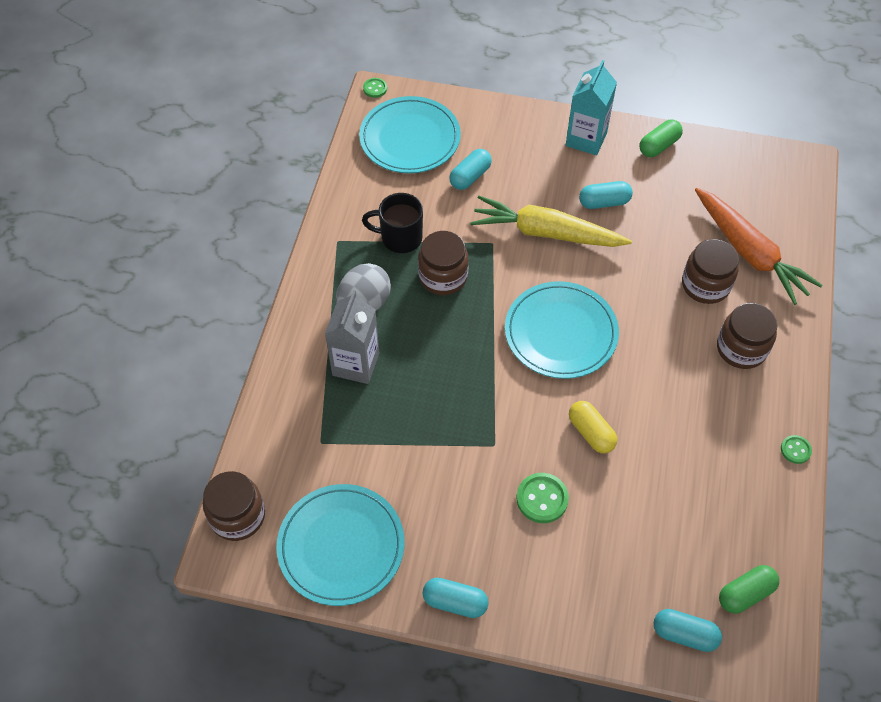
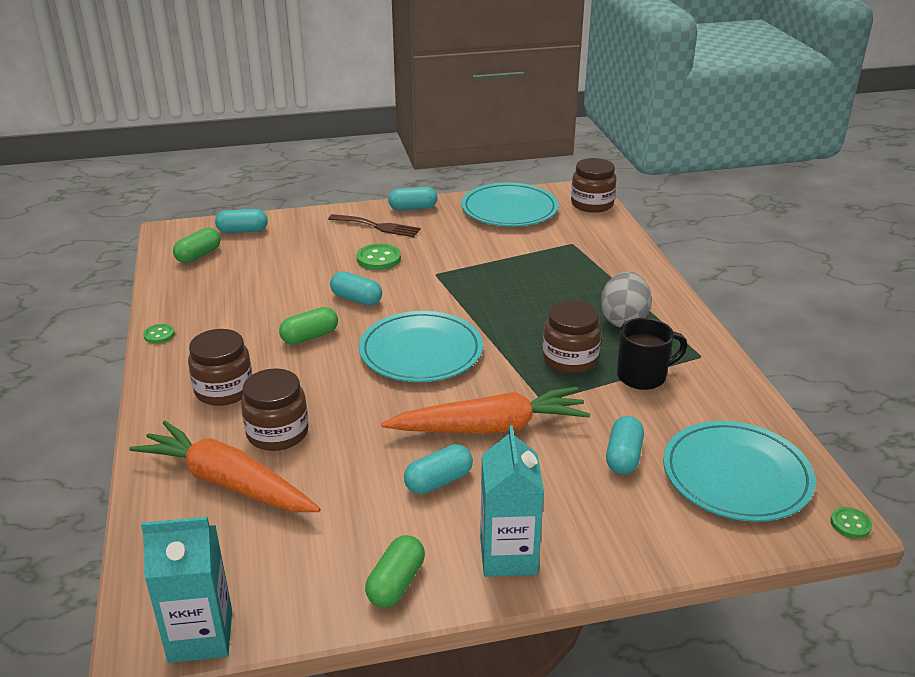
camera: 155 degrees right, 25 degrees down
grey carton [325,290,379,384] -> none
yellow carrot [470,196,632,247] -> orange carrot [381,387,590,434]
yellow capsule [569,401,617,453] -> turquoise capsule [330,271,382,306]
none -> turquoise carton [141,517,232,663]
none -> green capsule [279,307,338,345]
none -> brown fork [328,214,420,237]

